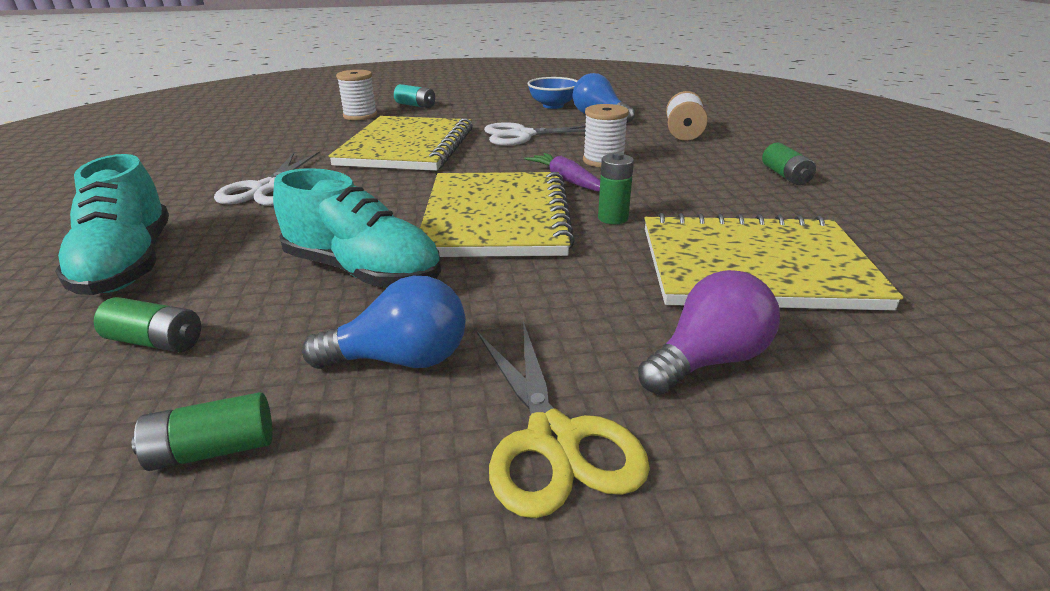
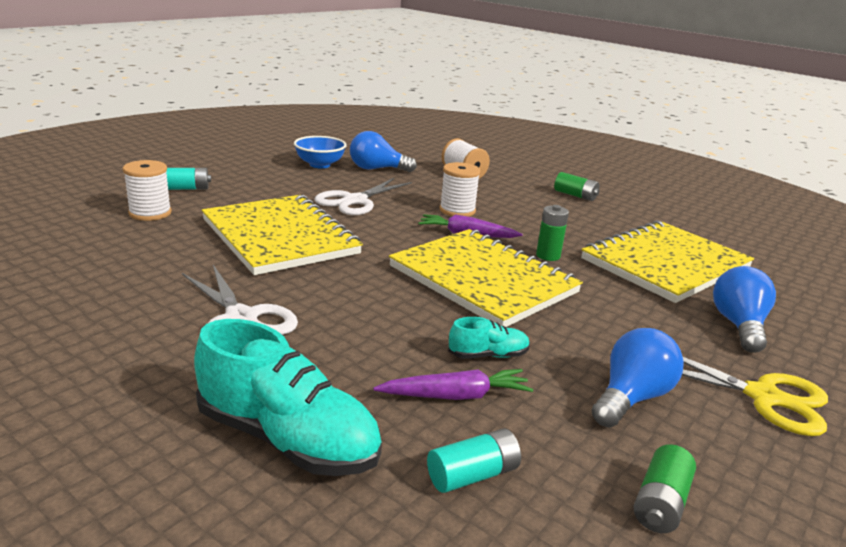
camera: 45 degrees left, 5 degrees down
green battery [94,297,201,353] -> turquoise battery [427,428,521,493]
turquoise shoe [273,168,441,288] -> turquoise shoe [448,317,530,359], size x0.49
purple light bulb [638,270,780,395] -> blue light bulb [713,266,776,353]
none -> purple carrot [373,369,533,400]

